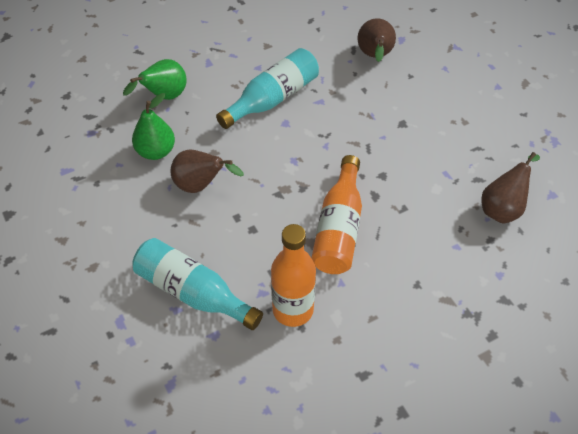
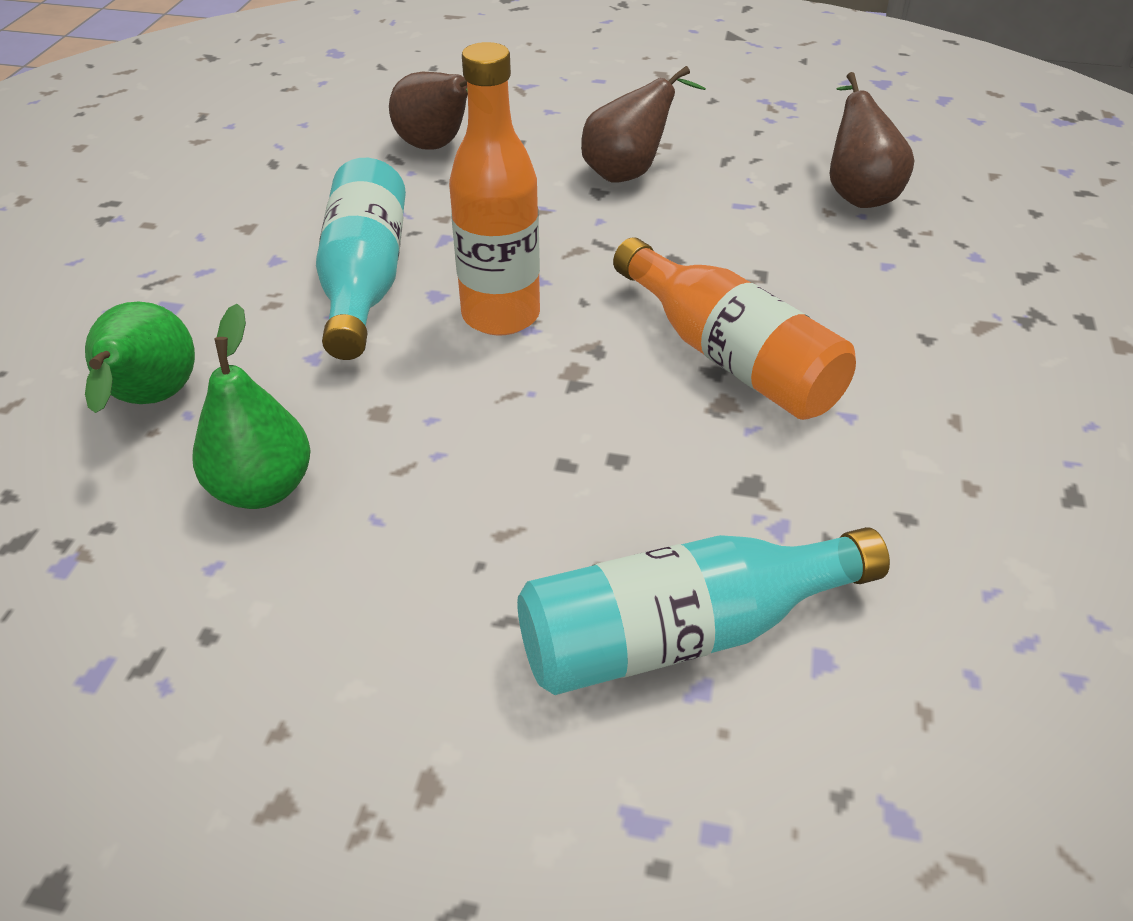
camera: 50 degrees left, 10 degrees down
brown pear [170,150,244,193] -> brown pear moved to [581,66,706,182]
orange bottle [271,224,316,327] -> orange bottle moved to [449,42,540,335]

